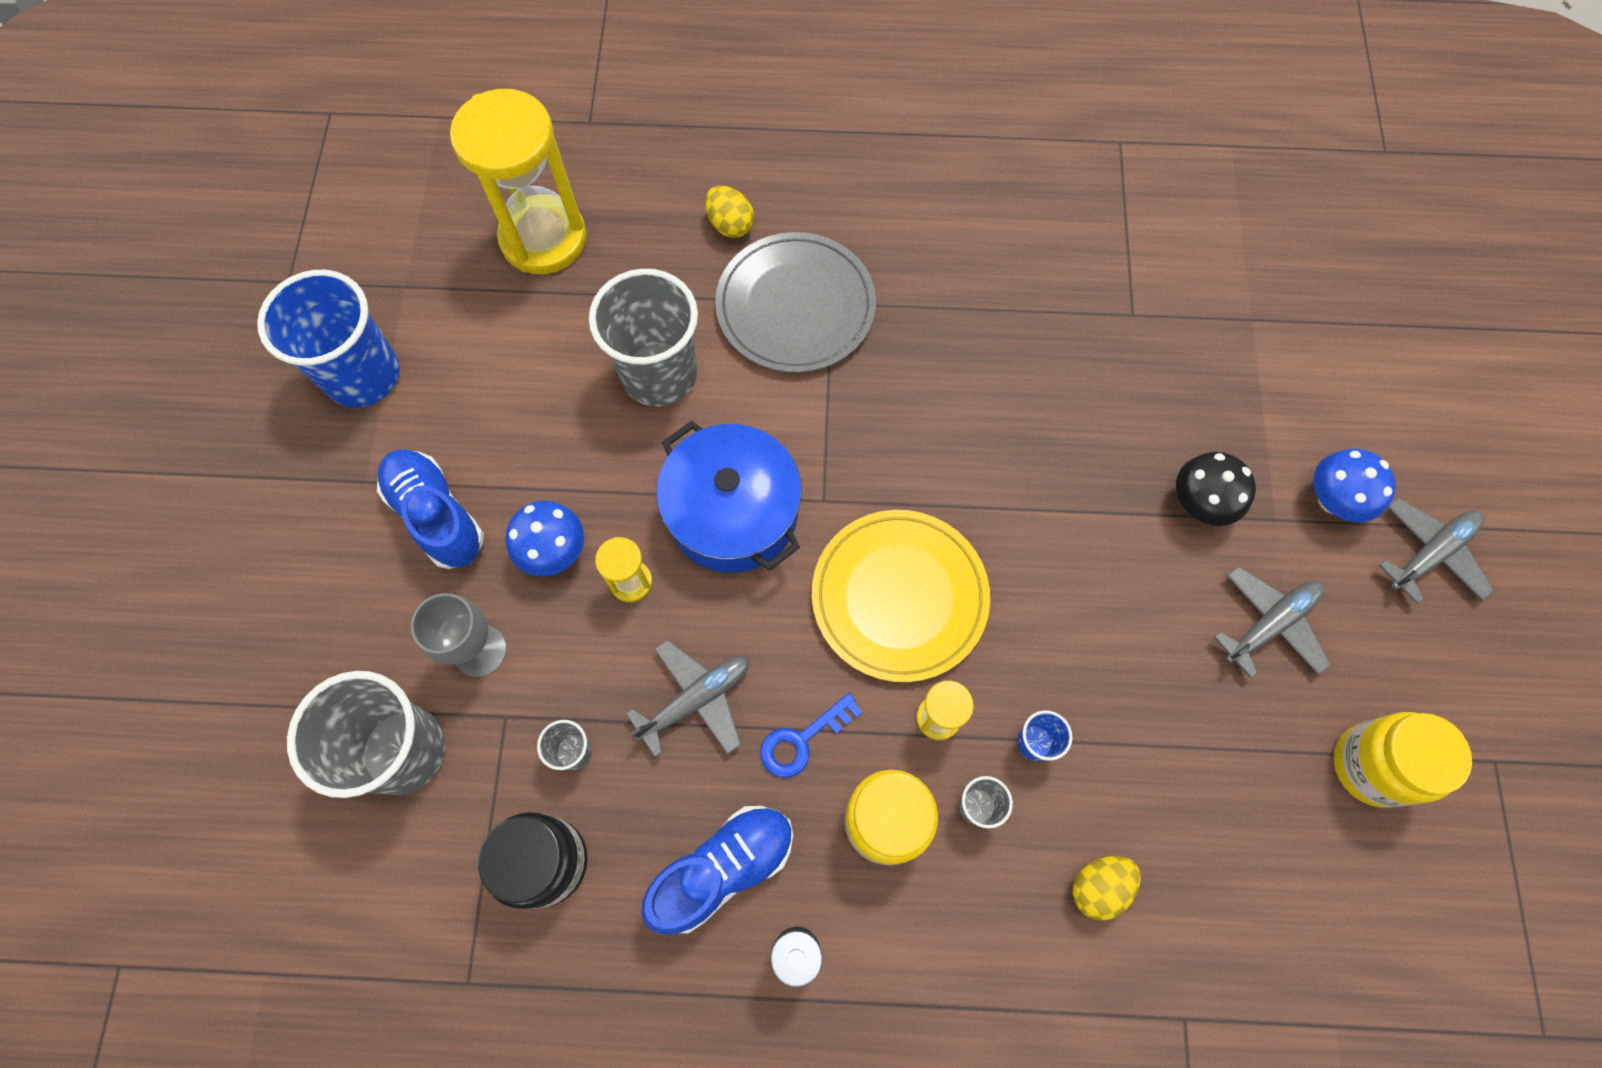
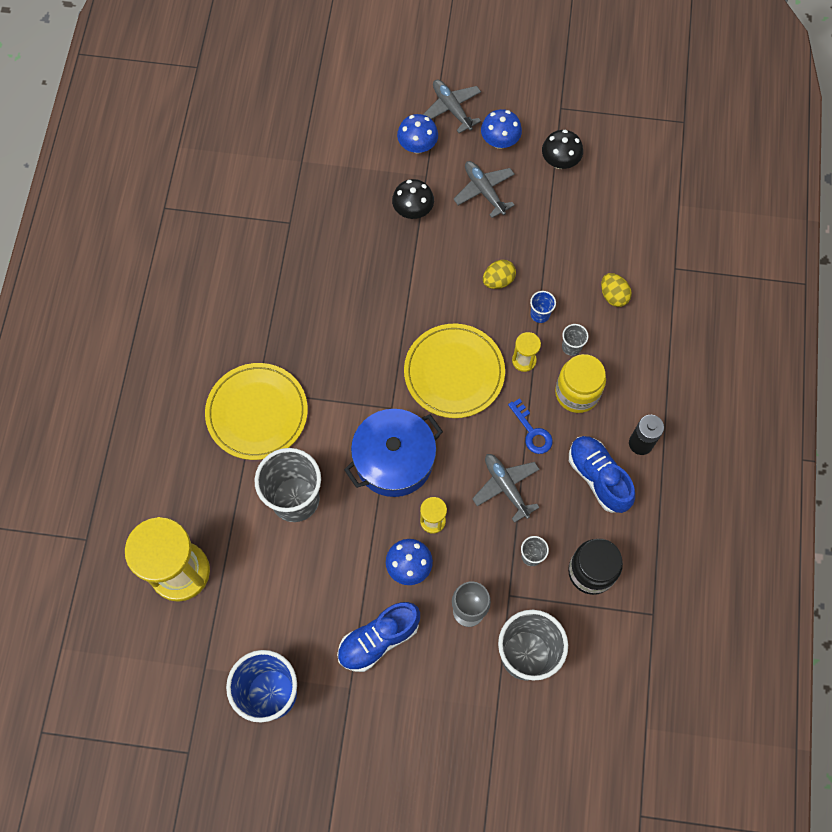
camera: 85 degrees left, 0 degrees up
yellow egg [705,186,754,238] -> yellow egg moved to [483,260,516,289]
grey plate [715,232,876,373] -> yellow plate [205,363,308,460]
yellow jar [1333,712,1472,808] -> black mushroom [542,130,583,169]
none -> blue mushroom [481,109,522,149]

